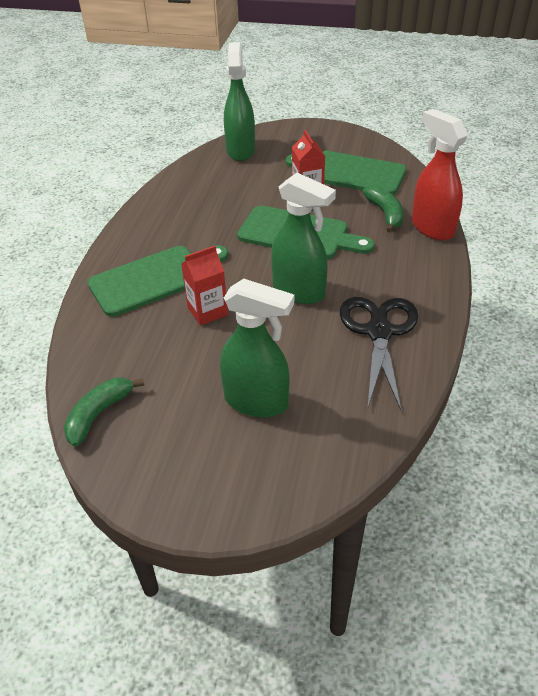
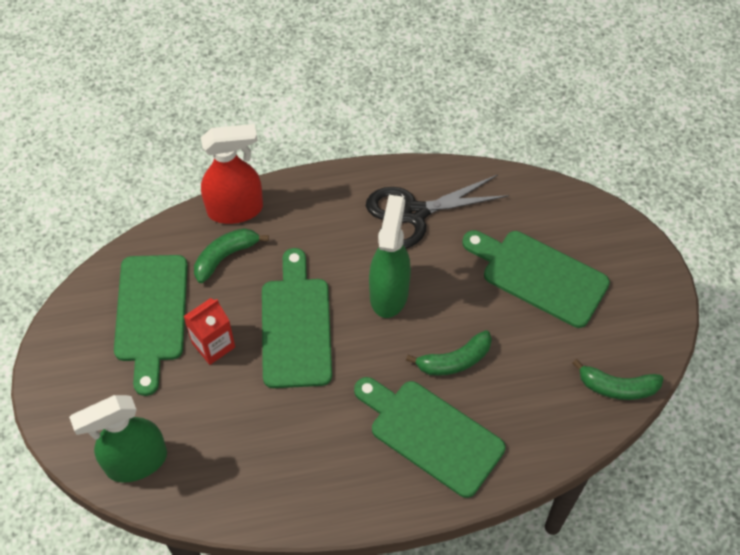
camera: 115 degrees left, 15 degrees up
red carton [181,246,228,326] -> green banana [406,330,492,376]
green spray bottle [220,278,294,417] -> green cutting board [462,230,610,328]
red spray bottle [412,109,468,241] -> red spray bottle turned 135 degrees counterclockwise [201,124,263,224]

